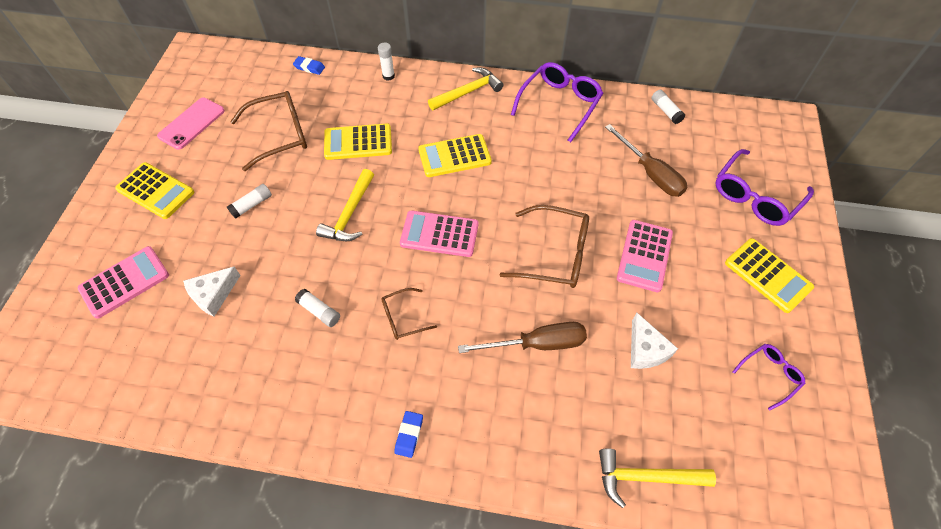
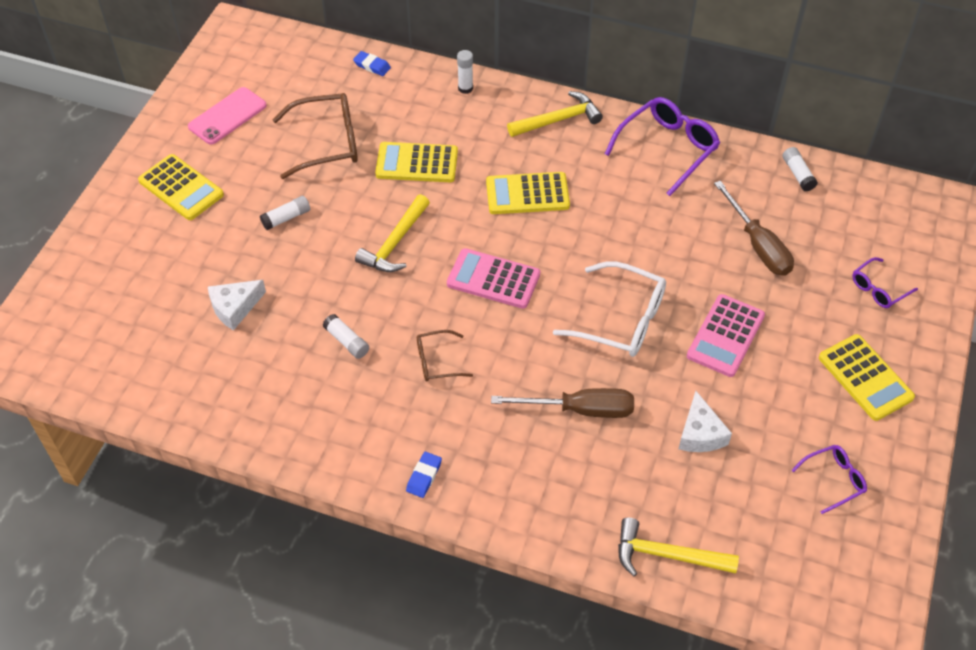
camera: 10 degrees right, 5 degrees down
pink calculator [78,246,169,319] -> none
brown glasses [500,205,589,288] -> white glasses [553,261,666,357]
purple glasses [715,149,814,226] -> purple glasses [852,257,918,308], size x0.54

